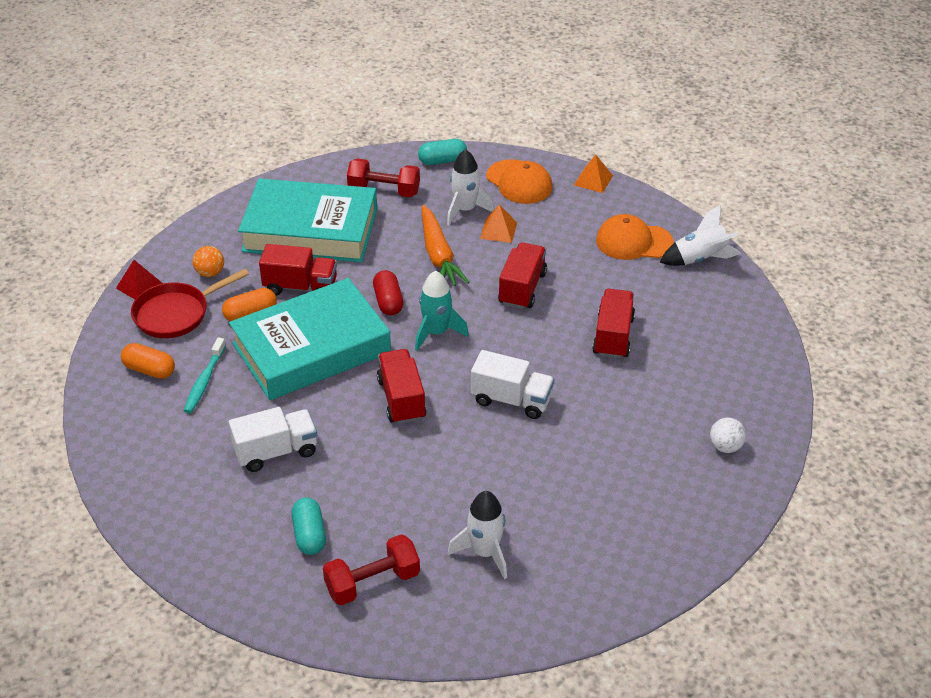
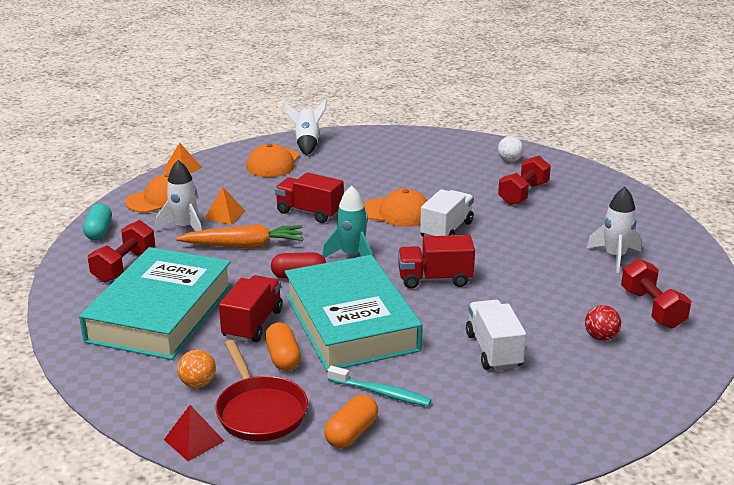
camera: 80 degrees left, 15 degrees down
turquoise capsule [292,497,326,555] -> red ball [585,305,621,341]
red truck [592,289,635,359] -> none
none -> orange cap [364,189,428,227]
none -> red dumbbell [498,156,551,205]

